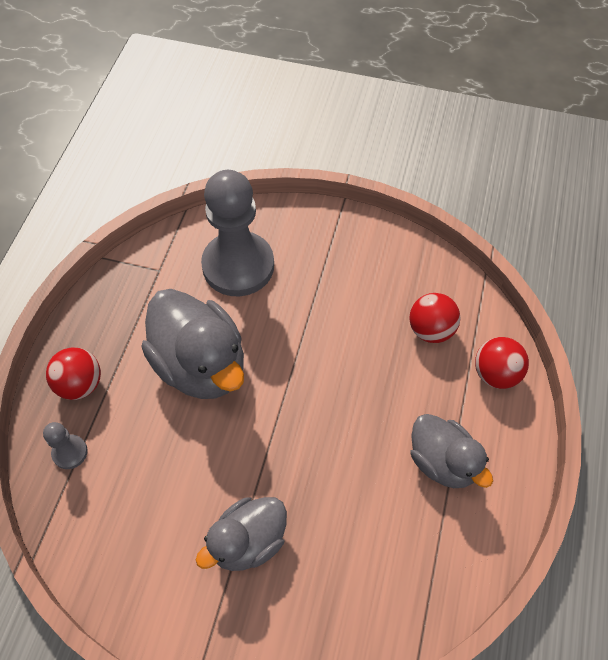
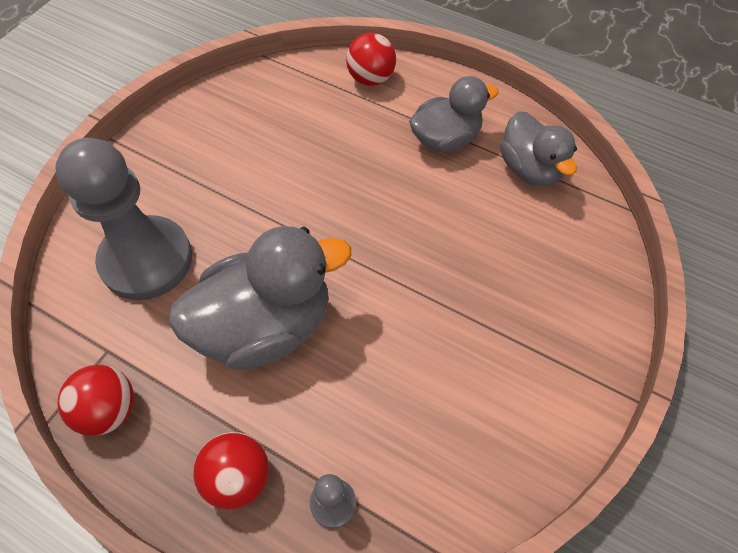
camera: 75 degrees left, 0 degrees up
grey duck [196,497,287,571] -> grey duck moved to [500,111,577,187]
red ball [410,293,461,343] -> red ball moved to [57,365,134,436]

